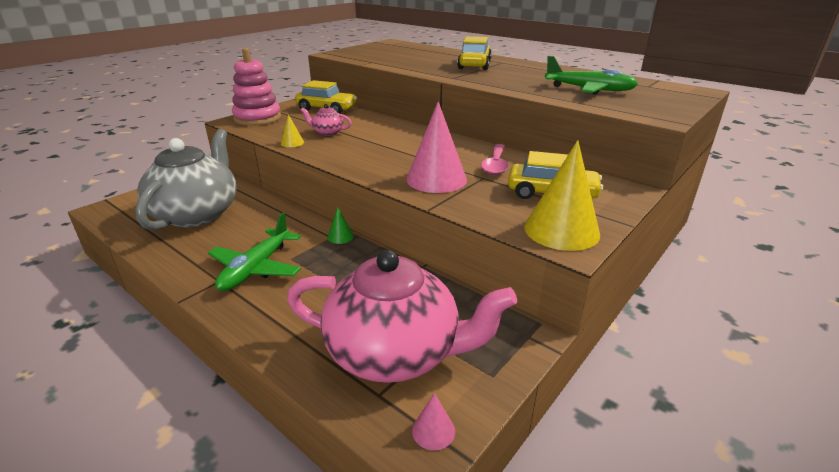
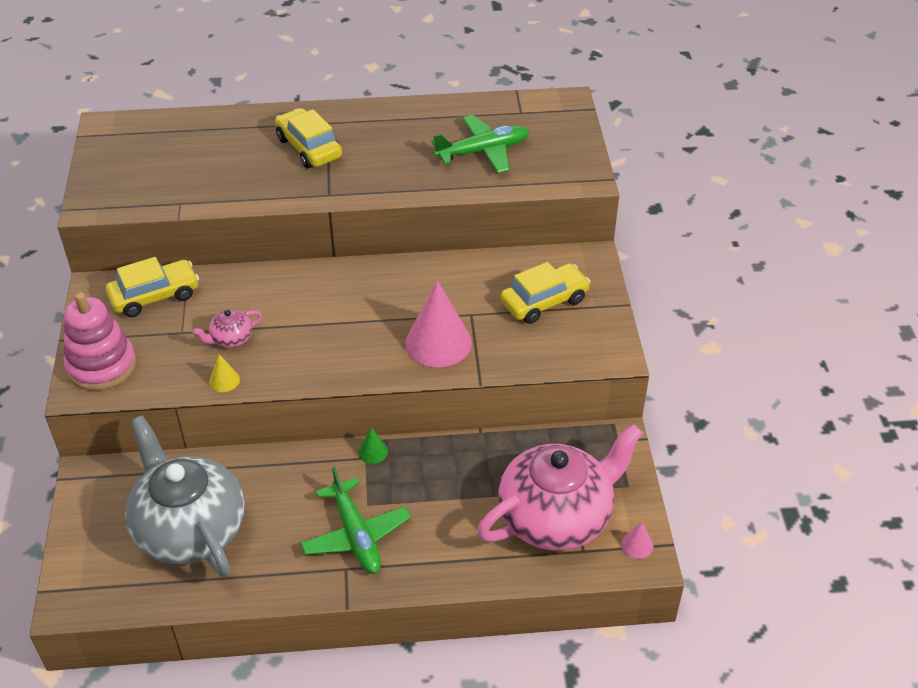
camera: 45 degrees left, 15 degrees up
pink spoon [481,144,509,175] -> none
yellow cone [524,140,600,251] -> none

